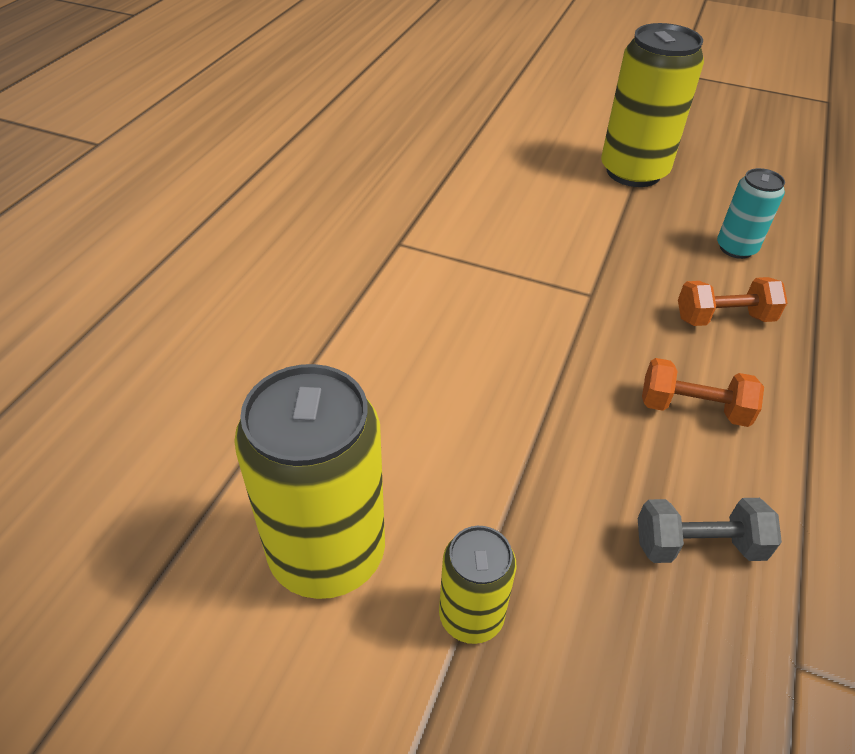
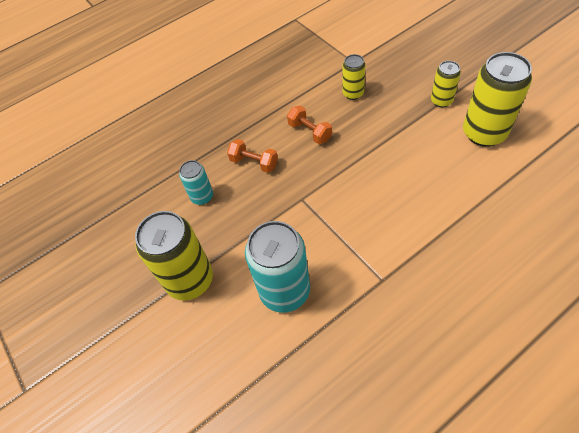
camera: 140 degrees left, 10 degrees up
grey dumbbell [638,498,782,563] -> yellow can [342,54,366,100]
none -> turquoise can [245,221,310,313]

